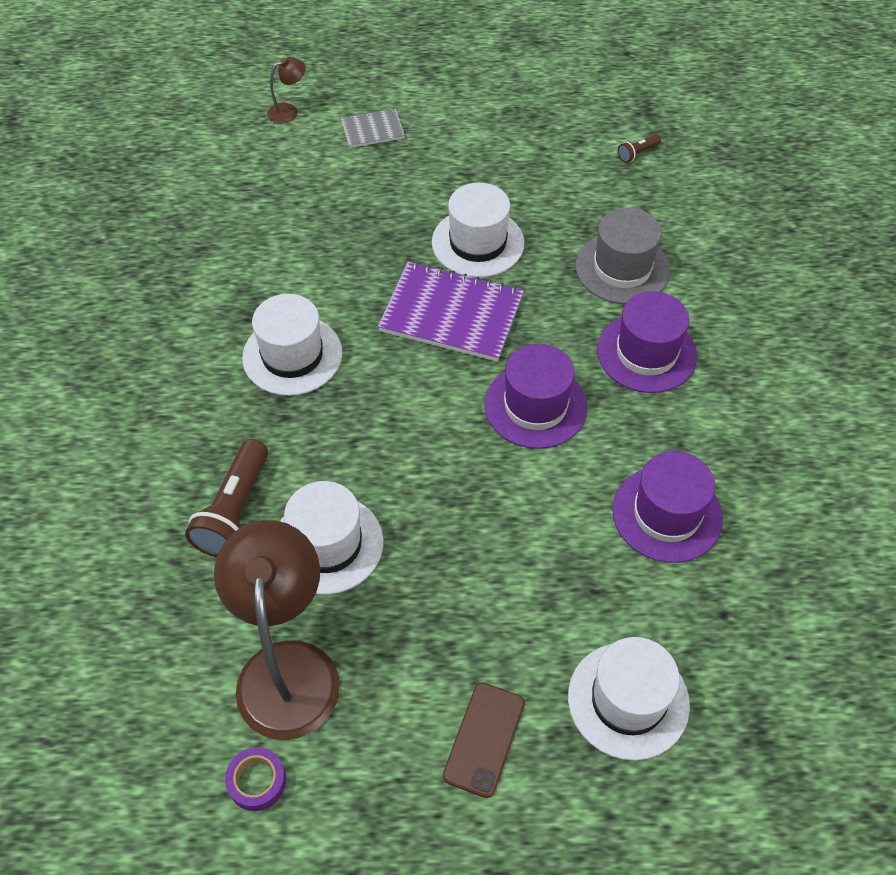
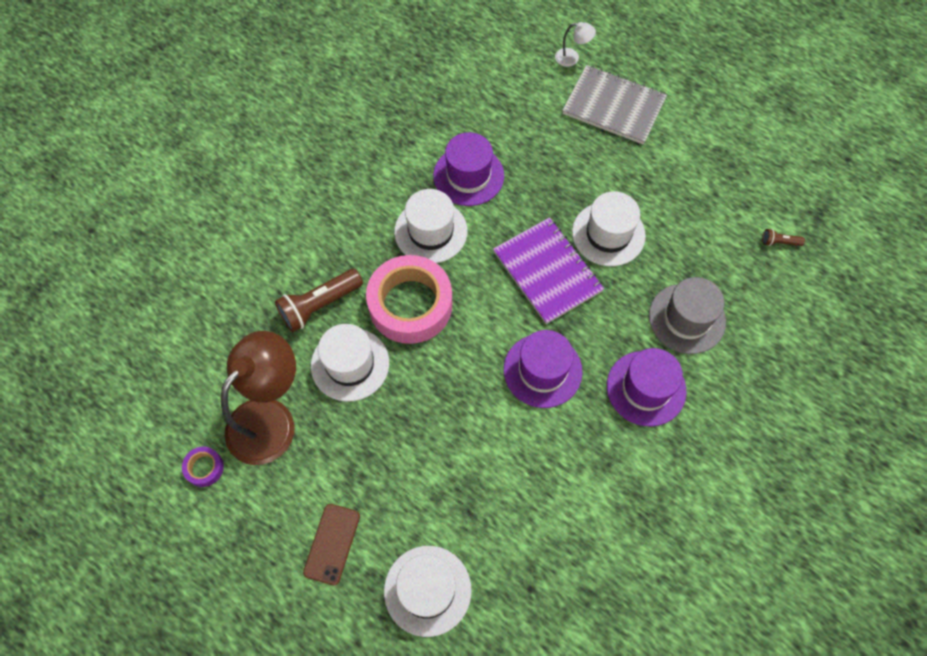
camera: 40 degrees right, 10 degrees up
brown lamp [267,57,306,124] -> white lamp [555,22,596,67]
grey notebook [341,108,405,148] -> grey notebook [562,65,667,145], size x1.92
brown phone [443,683,525,798] -> brown phone turned 45 degrees counterclockwise [303,504,360,585]
purple hat [612,451,723,563] -> purple hat moved to [433,132,504,206]
none -> pink tape [366,255,452,344]

